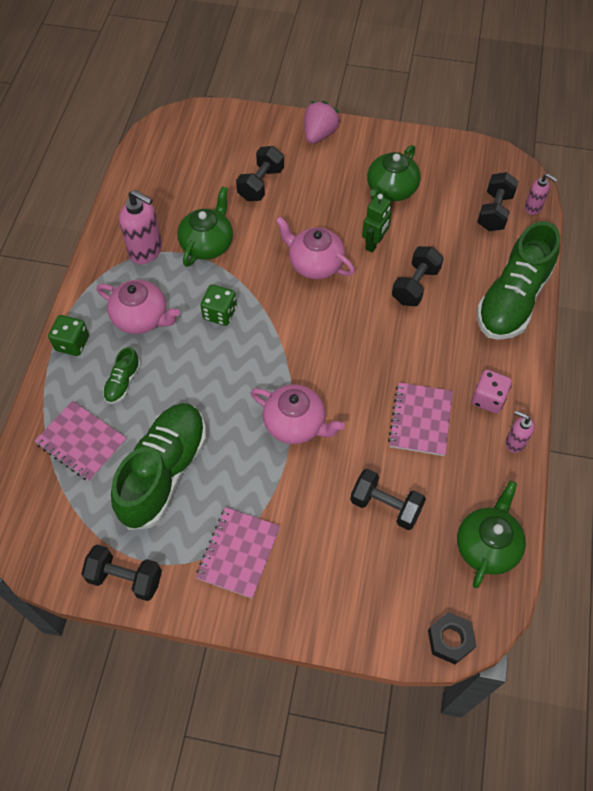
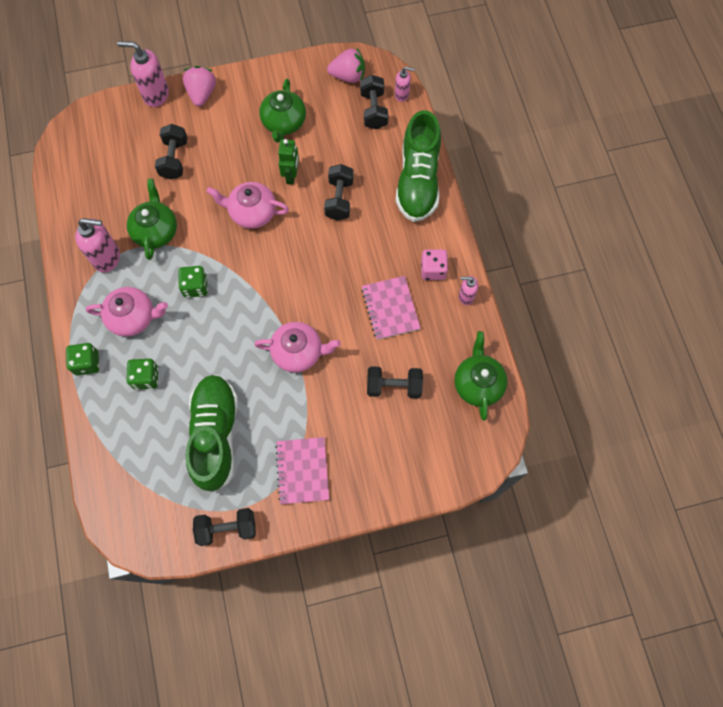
camera: 25 degrees left, 10 degrees up
pink notebook [34,401,127,482] -> none
green shoe [103,347,141,404] -> green dice [126,359,159,390]
black nut [428,612,476,664] -> none
none -> pink soap dispenser [117,41,169,107]
none -> pink strawberry [327,48,365,83]

